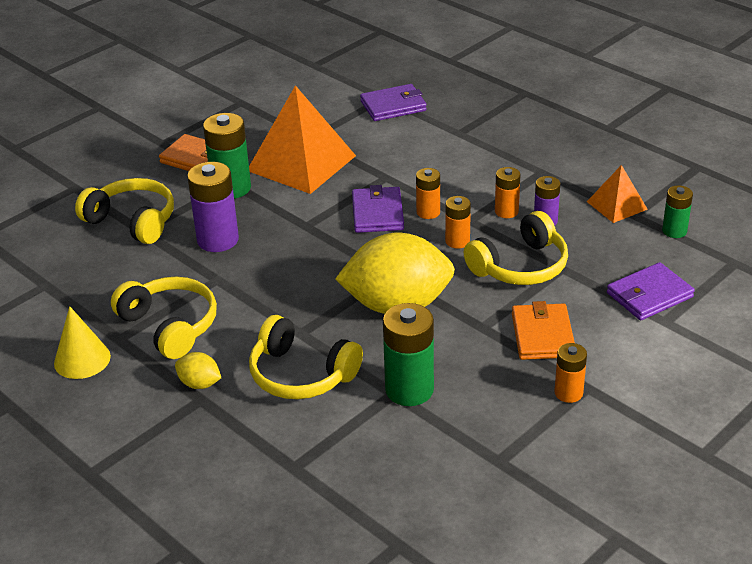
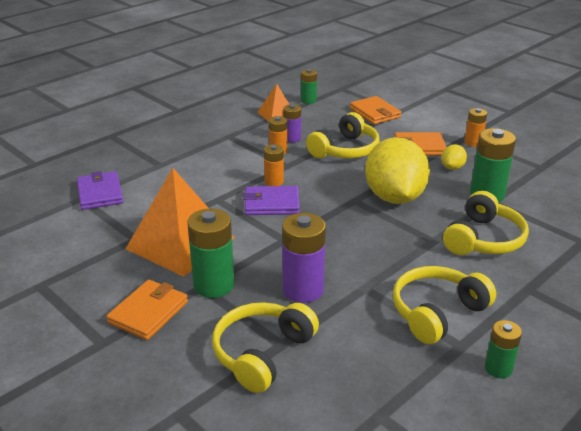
camera: 90 degrees left, 5 degrees down
yellow cone [54,306,111,379] -> green battery [485,320,522,379]
yellow lemon [175,352,221,389] -> yellow lemon moved to [441,144,467,170]
orange battery [445,196,471,249] -> none
yellow headphones [464,211,568,285] -> yellow headphones turned 75 degrees clockwise [306,112,380,158]
purple wallet [607,262,695,320] -> orange wallet [350,96,401,125]

